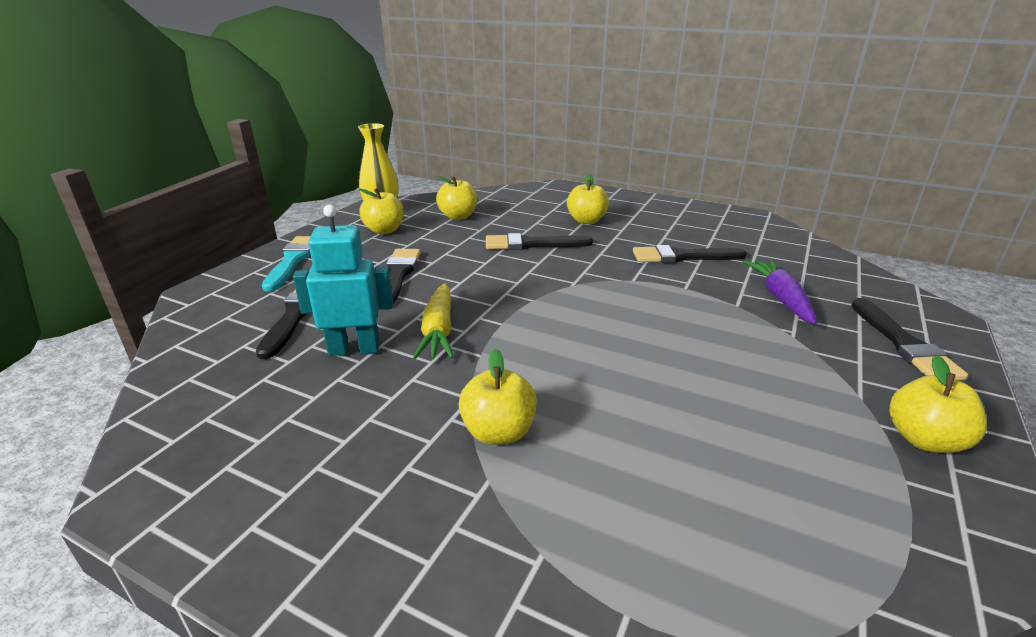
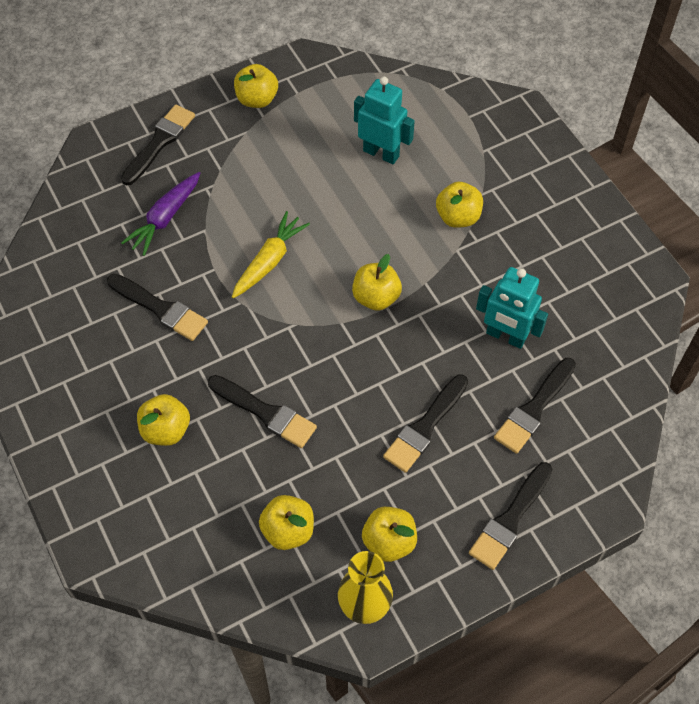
camera: 145 degrees left, 30 degrees up
turquoise brush [262,236,311,292] -> black brush [469,462,553,570]
yellow carrot [413,283,454,360] -> yellow carrot moved to [232,211,310,298]
none -> yellow apple [352,254,402,311]
none -> turquoise robot [354,77,415,164]

